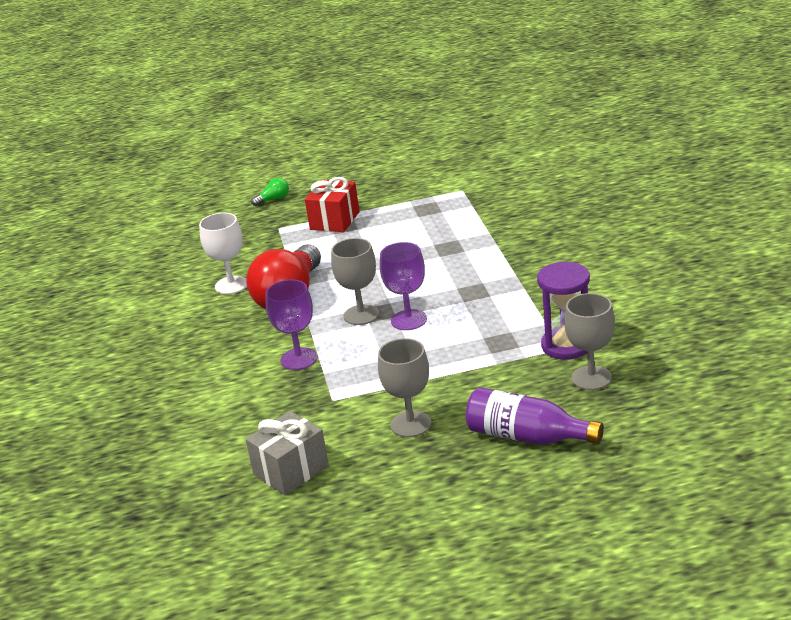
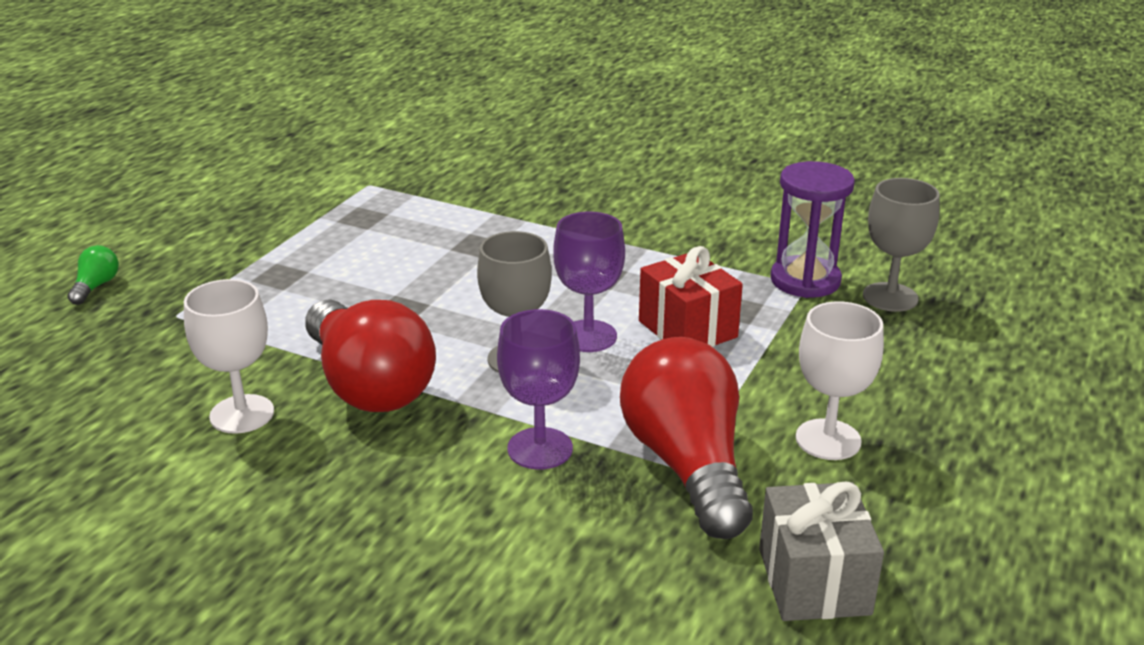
camera: 55 degrees left, 0 degrees up
red gift [305,177,360,232] -> red gift moved to [639,246,743,347]
grey goblet [378,338,431,437] -> white goblet [796,301,884,460]
purple bottle [466,387,604,445] -> none
none -> red light bulb [620,337,753,539]

